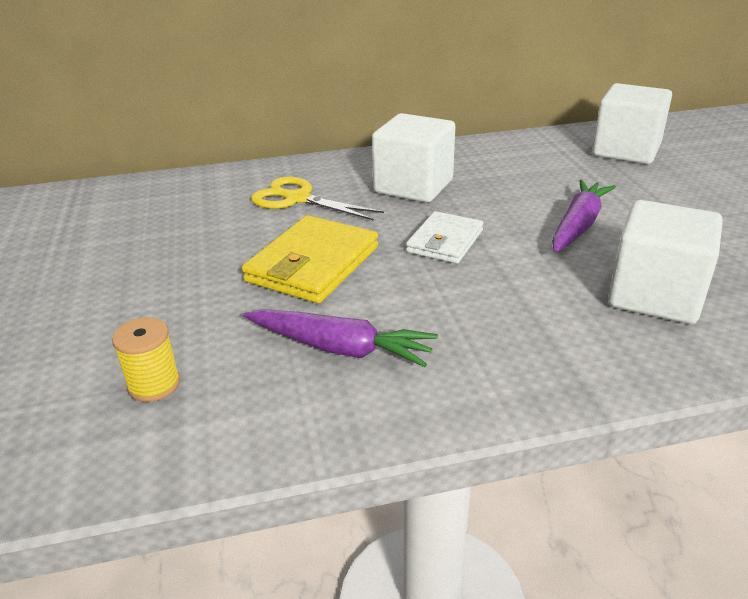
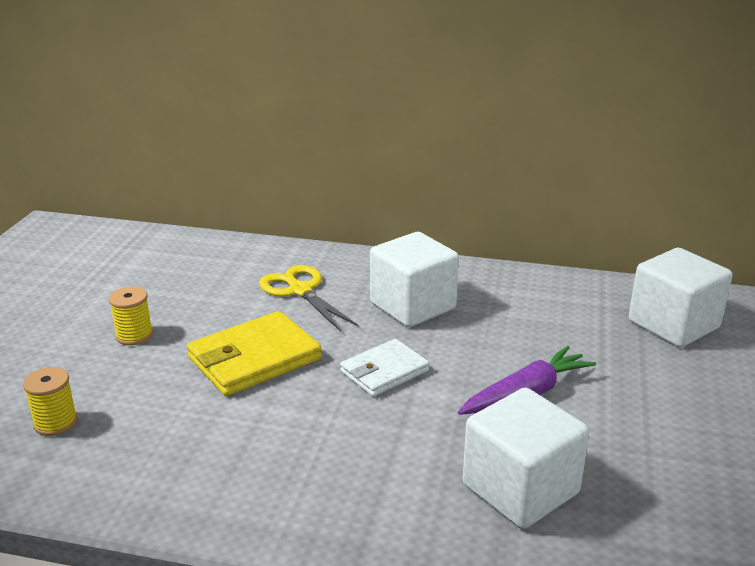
camera: 25 degrees right, 5 degrees down
purple carrot [243,309,438,367] -> none
none -> yellow spool [109,287,153,345]

